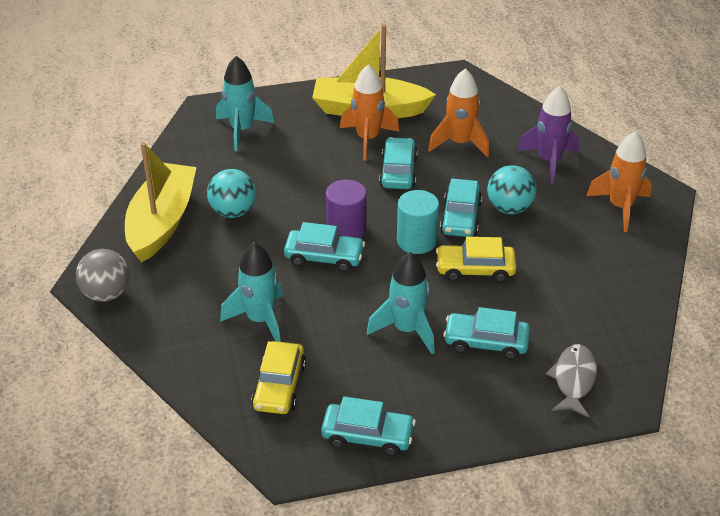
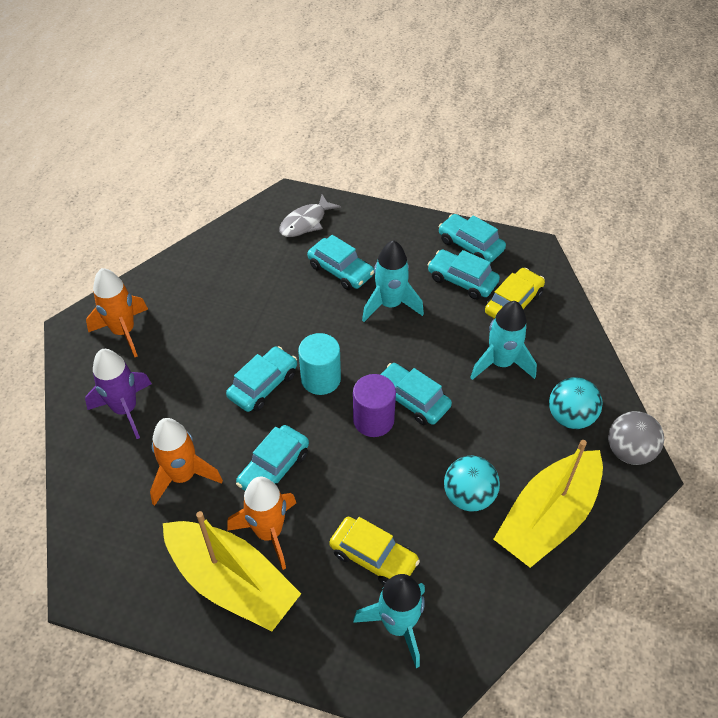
camera: 150 degrees left, 10 degrees up
yellow car [436,237,516,283] -> yellow car moved to [329,517,420,586]
turquoise ball [487,165,536,214] -> turquoise ball moved to [549,377,603,429]
none -> turquoise car [427,250,500,300]

